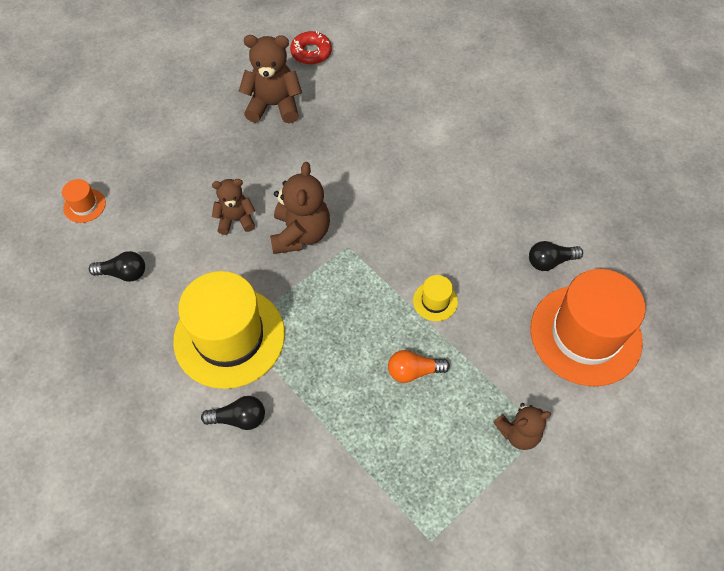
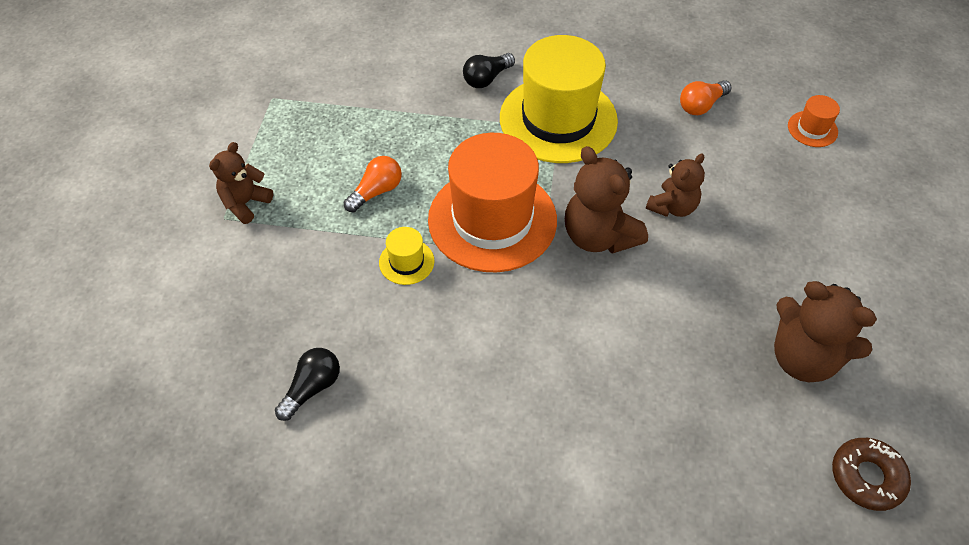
camera: 140 degrees right, 5 degrees down
black light bulb [89,251,145,282] -> orange light bulb [680,80,732,115]
brown teddy bear [239,35,302,123] -> brown teddy bear turned 75 degrees clockwise [774,281,877,382]
red donut [290,31,332,65] -> brown donut [832,438,911,511]
orange hat [530,269,646,386] -> orange hat moved to [428,133,557,272]

